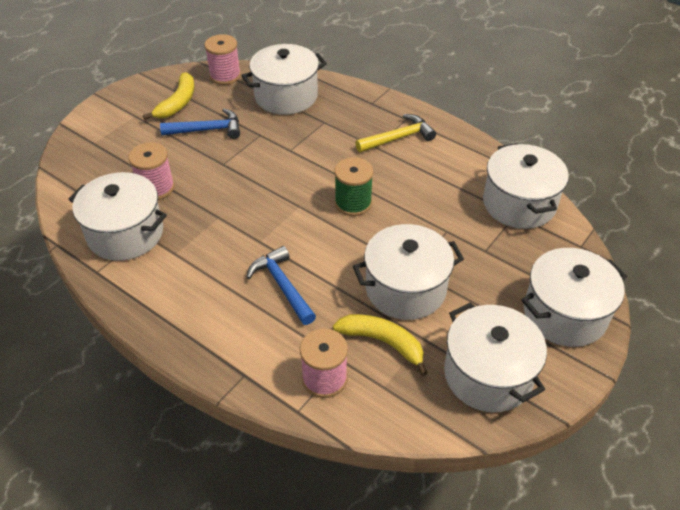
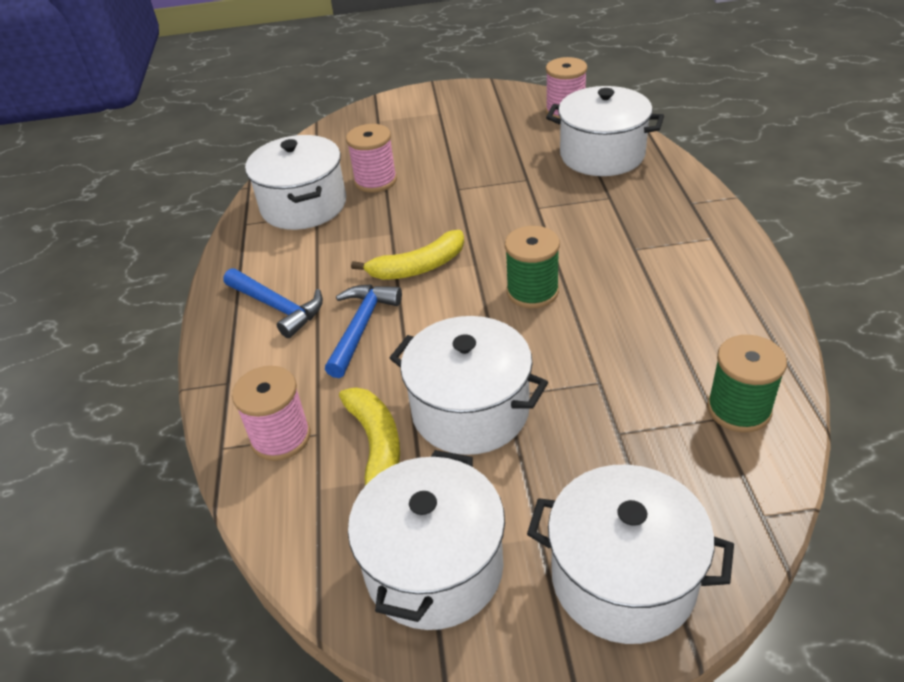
camera: 50 degrees right, 5 degrees down
yellow banana [143,72,194,120] -> yellow banana moved to [351,230,464,280]
blue hammer [160,108,240,139] -> blue hammer moved to [224,268,323,338]
yellow hammer [355,114,436,152] -> none
white pot [483,143,569,229] -> green spool [707,335,787,432]

